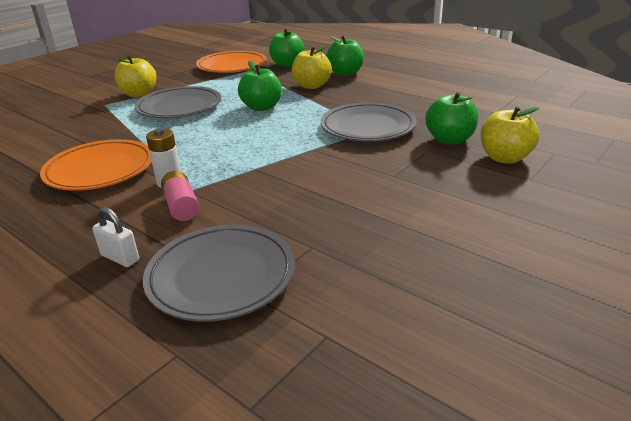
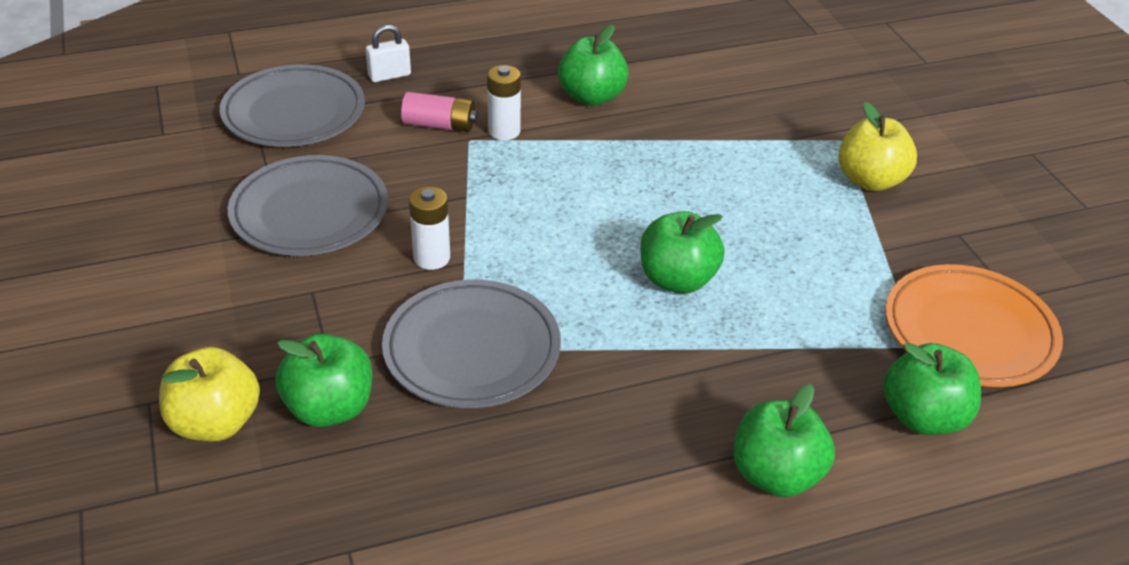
camera: 120 degrees right, 10 degrees up
orange plate [40,139,152,191] -> green apple [558,24,629,106]
grey plate [135,86,221,118] -> grey plate moved to [228,155,388,256]
yellow apple [292,46,332,89] -> none
none -> white battery [409,186,450,270]

